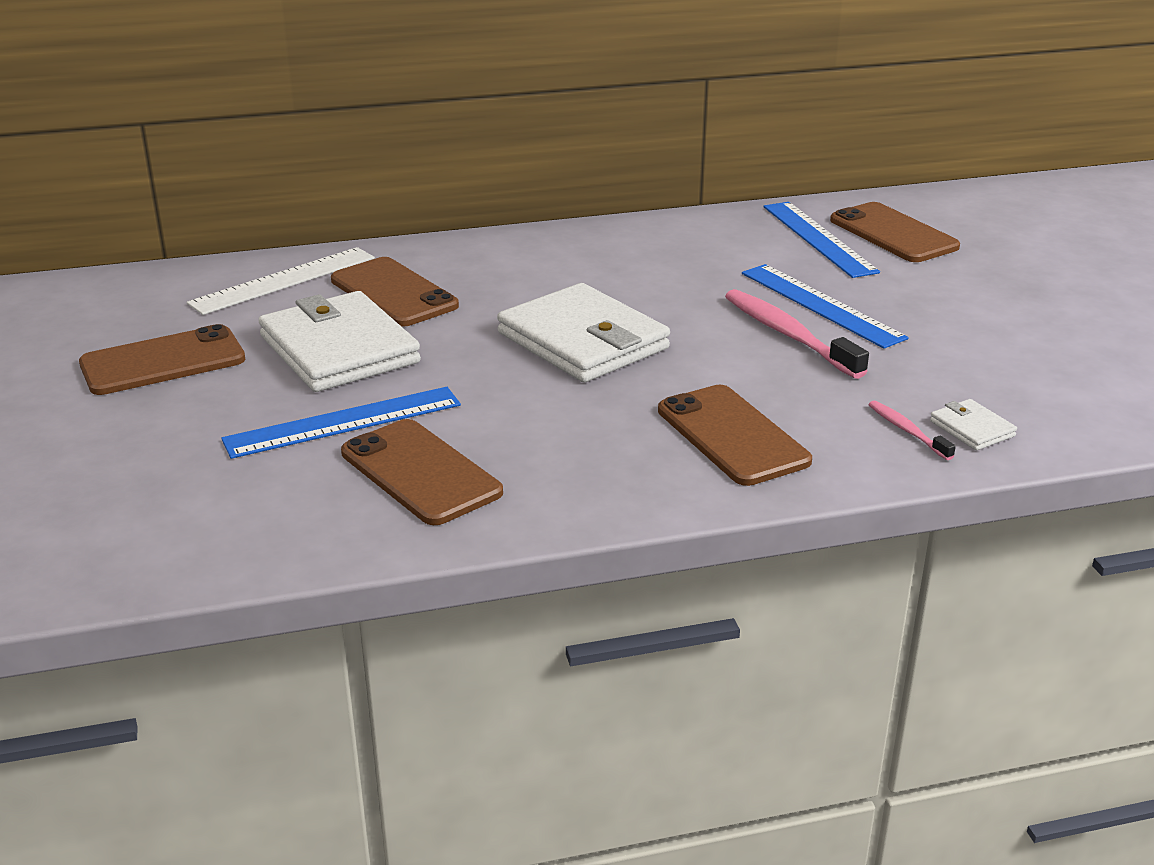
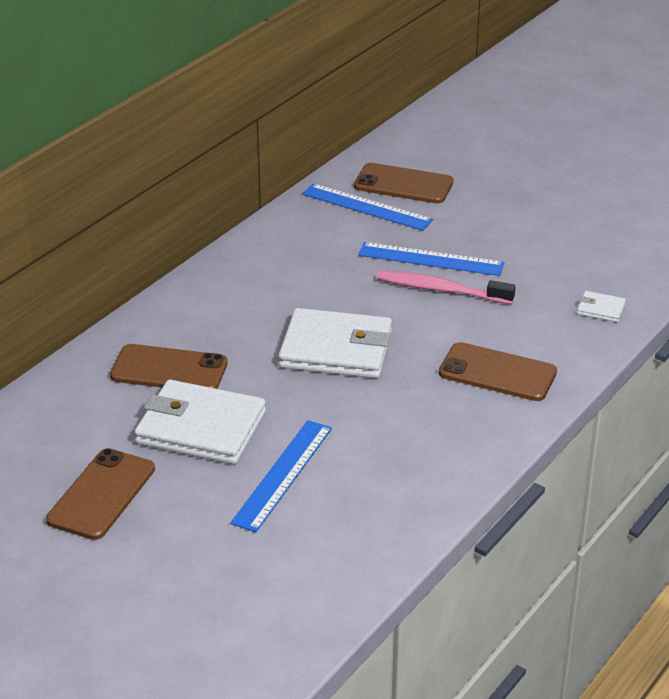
camera: 40 degrees left, 5 degrees up
white ruler [187,247,375,315] -> none
brown phone [341,419,503,525] -> none
pink toothbrush [868,401,956,460] -> none

